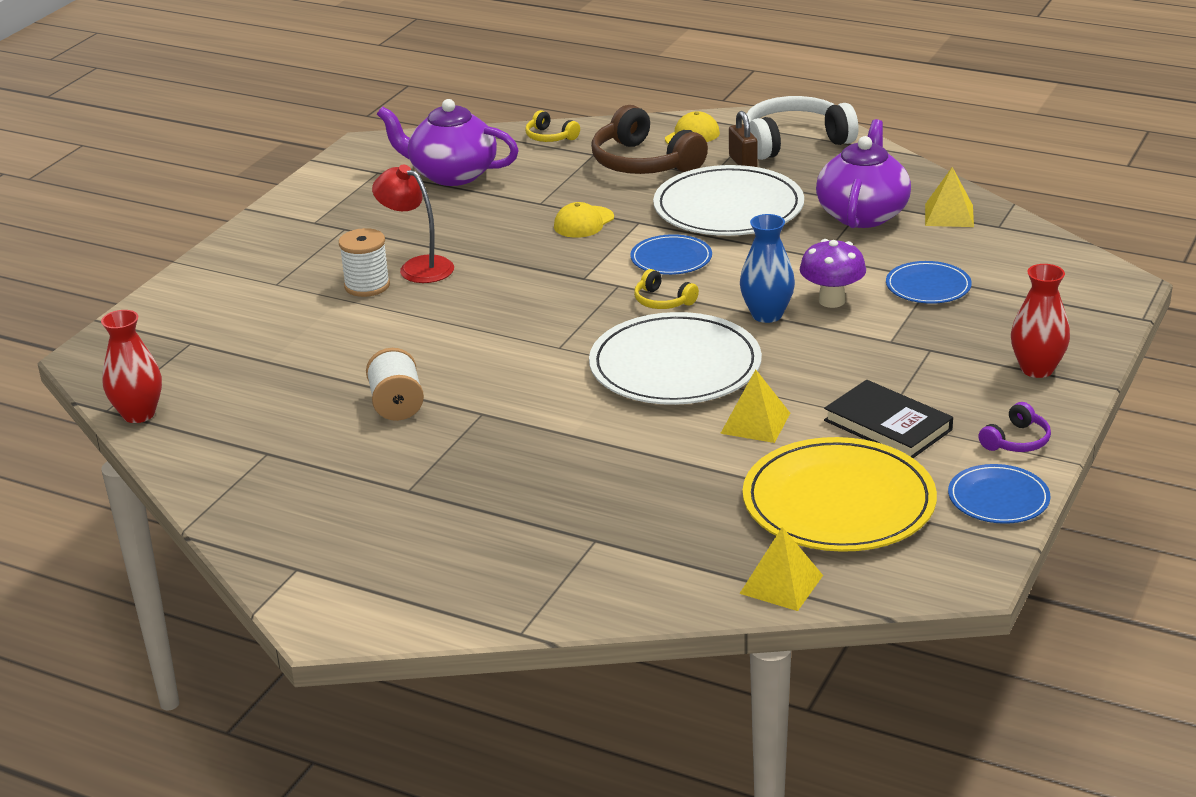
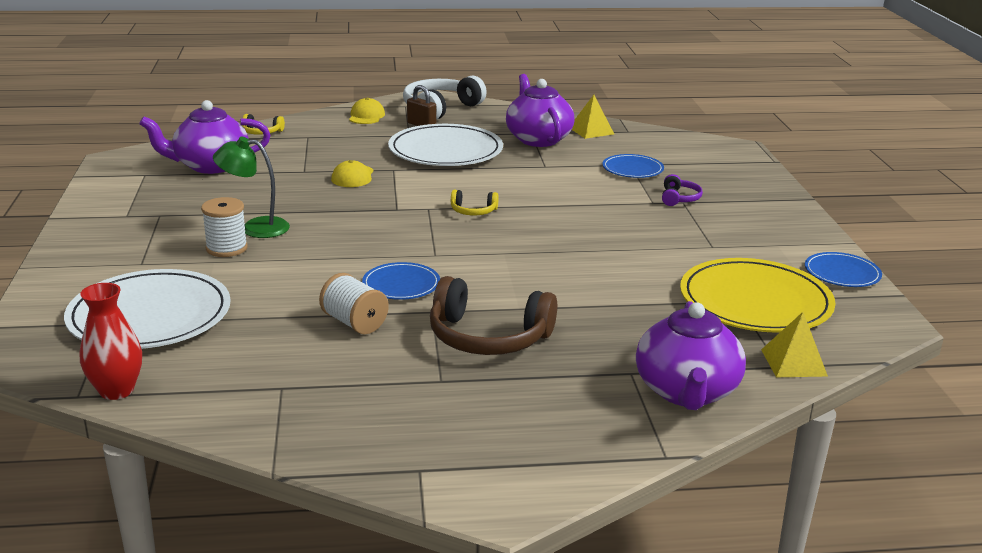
camera: 35 degrees left, 5 degrees down
red lamp [372,165,454,283] -> green lamp [213,137,290,238]
white plate [589,312,762,405] -> white plate moved to [64,269,231,349]
brown headphones [591,105,708,174] -> brown headphones moved to [430,276,557,355]
blue plate [630,234,712,275] -> blue plate moved to [362,262,440,300]
yellow pyramid [720,369,790,443] -> none
blue vase [740,214,795,323] -> none
purple mushroom [800,239,866,308] -> none
black book [824,380,953,458] -> none
purple headphones [978,402,1051,452] -> purple headphones moved to [662,174,703,206]
red vase [1011,264,1070,378] -> none
none -> purple teapot [636,301,746,410]

